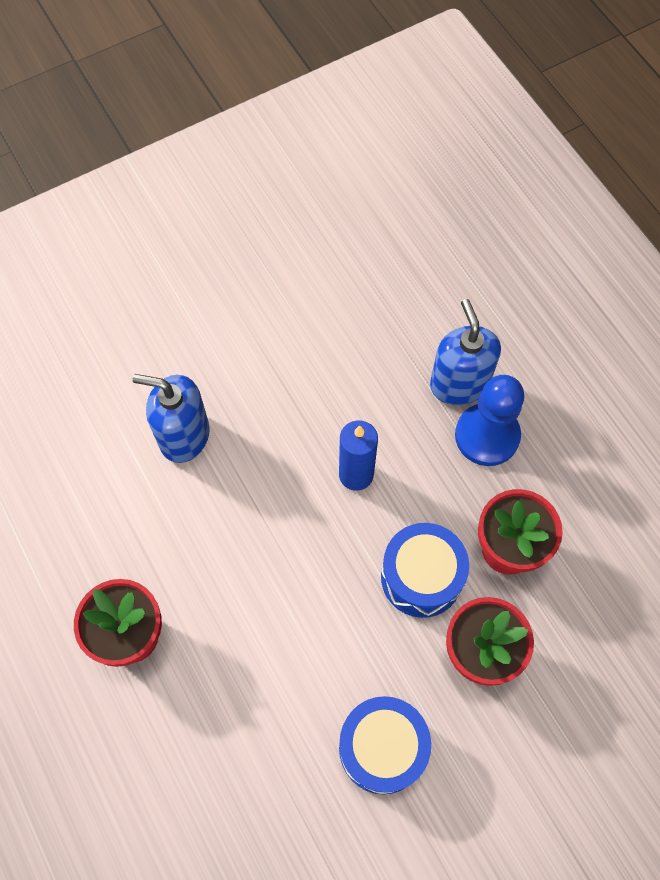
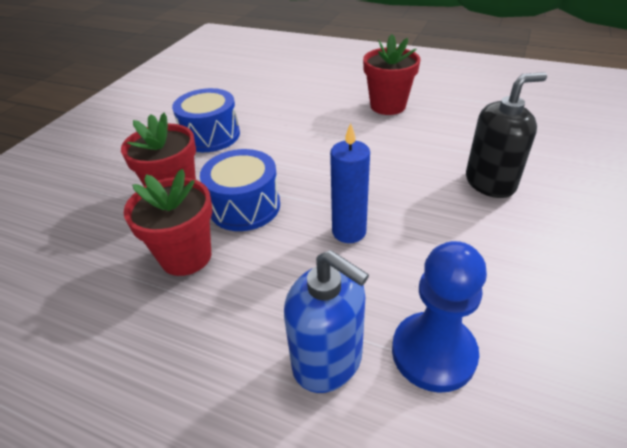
camera: 145 degrees right, 25 degrees down
blue soap dispenser [133,374,210,463] -> black soap dispenser [466,72,547,198]
blue pawn [455,375,524,466] -> blue pawn moved to [392,241,487,393]

